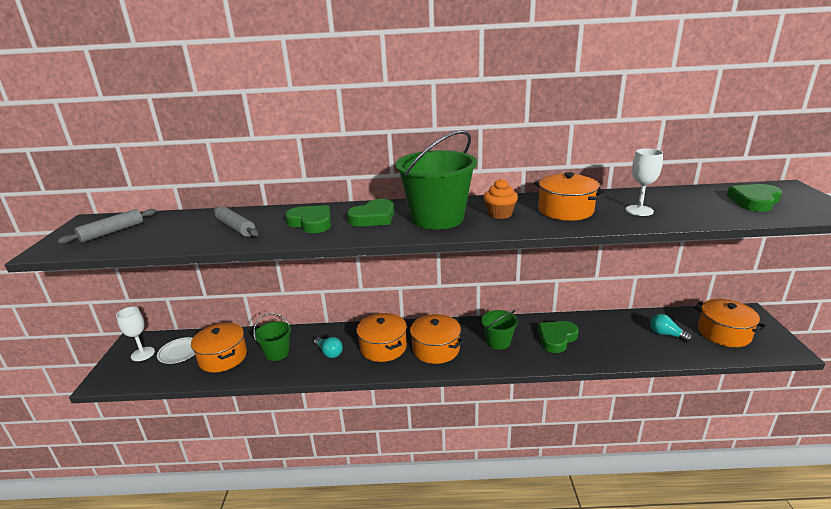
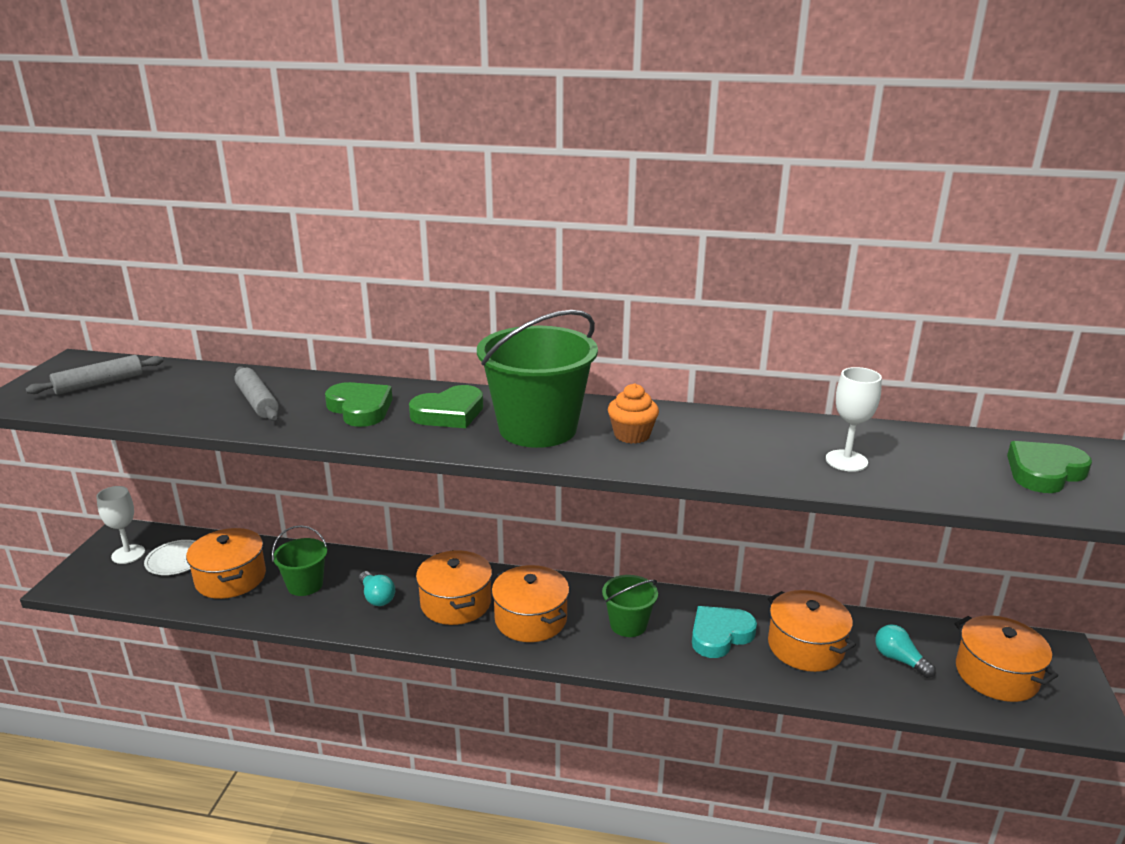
camera: 10 degrees right, 0 degrees up
orange pot [534,172,605,221] -> orange pot moved to [768,590,856,672]
green heart [538,321,579,353] -> turquoise heart [692,606,757,658]

